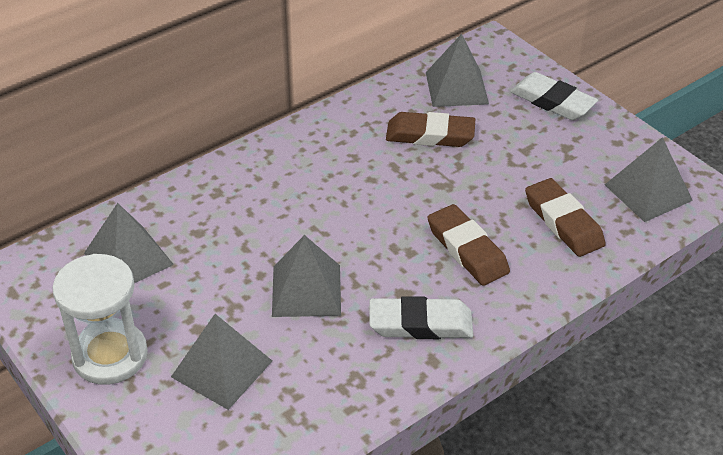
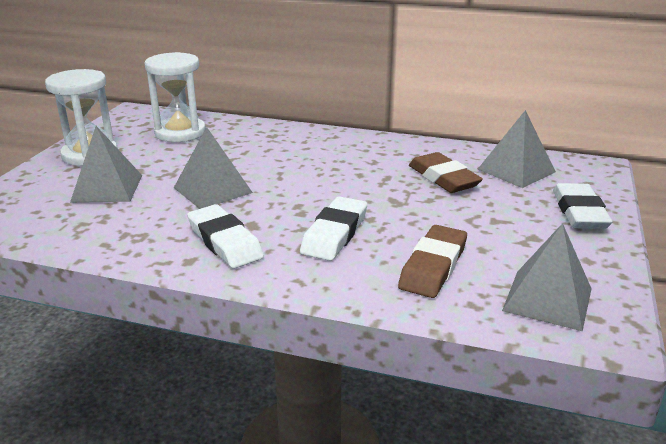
camera: 55 degrees right, 15 degrees down
grey pyramid [84,203,174,283] -> white hourglass [145,52,206,142]
brown eraser [427,204,510,286] -> white eraser [300,196,367,261]

